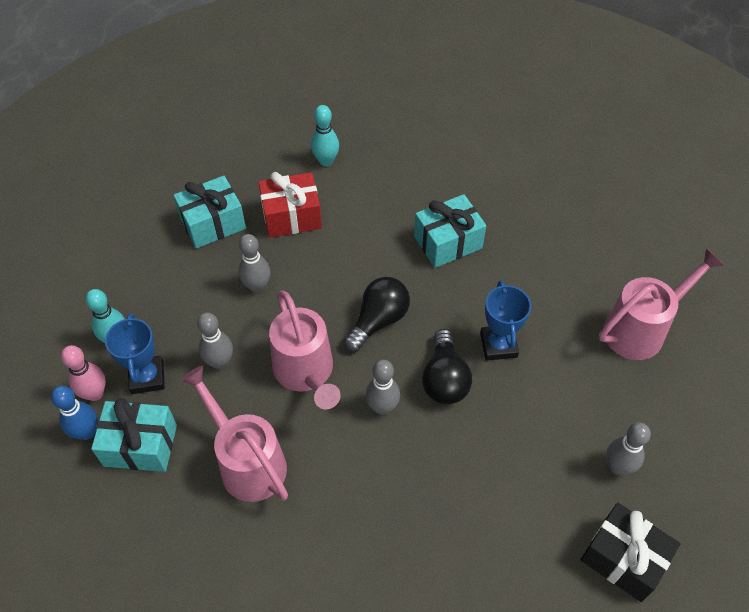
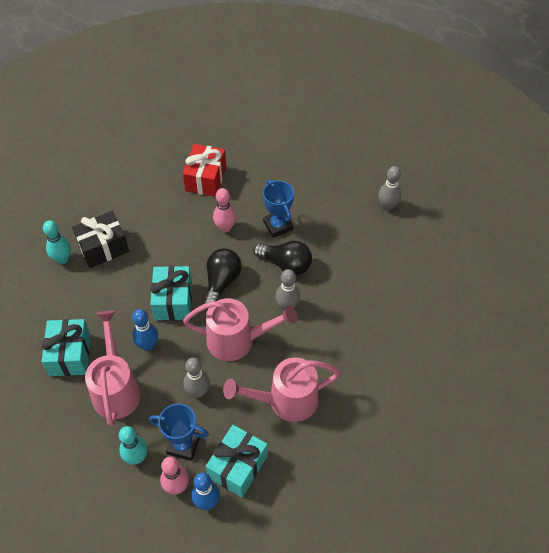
camera: 65 degrees left, 0 degrees up
grey bowling pin [238,234,271,293] -> blue bowling pin [132,309,158,351]
red gift [258,172,322,238] -> red gift moved to [183,144,226,197]
black light bulb [344,277,410,352] -> black light bulb turned 45 degrees clockwise [203,248,242,309]
turquoise gift [414,194,486,268] -> turquoise gift moved to [150,266,192,320]
blue trophy [480,280,532,361] -> blue trophy turned 45 degrees clockwise [263,180,294,238]
black gift [581,503,680,602] -> black gift moved to [72,211,129,268]
pink watering can [599,248,724,360] -> pink watering can moved to [85,311,141,426]
none -> pink bowling pin [213,188,236,232]

